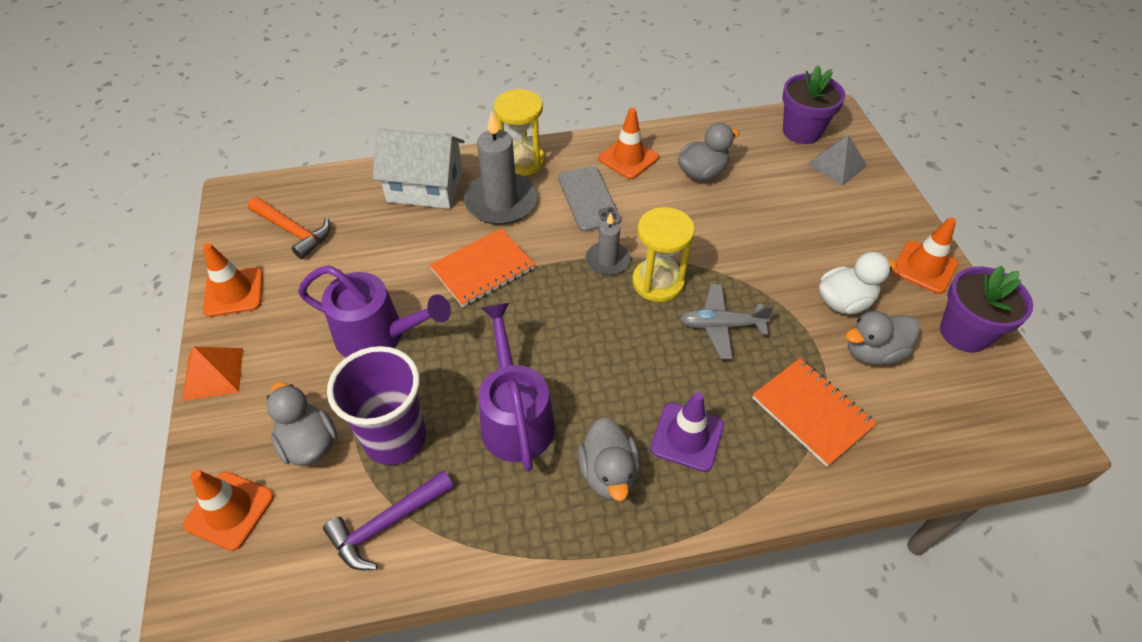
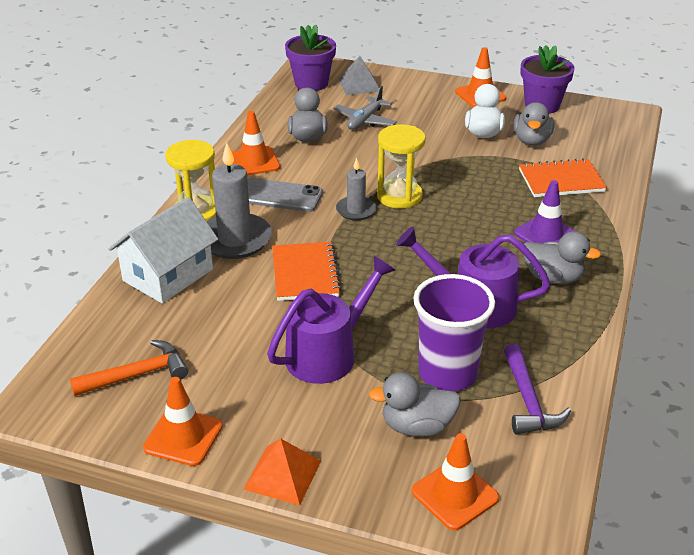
camera: 60 degrees left, 15 degrees down
grey plane [680,284,774,359] -> grey plane moved to [333,86,397,130]

